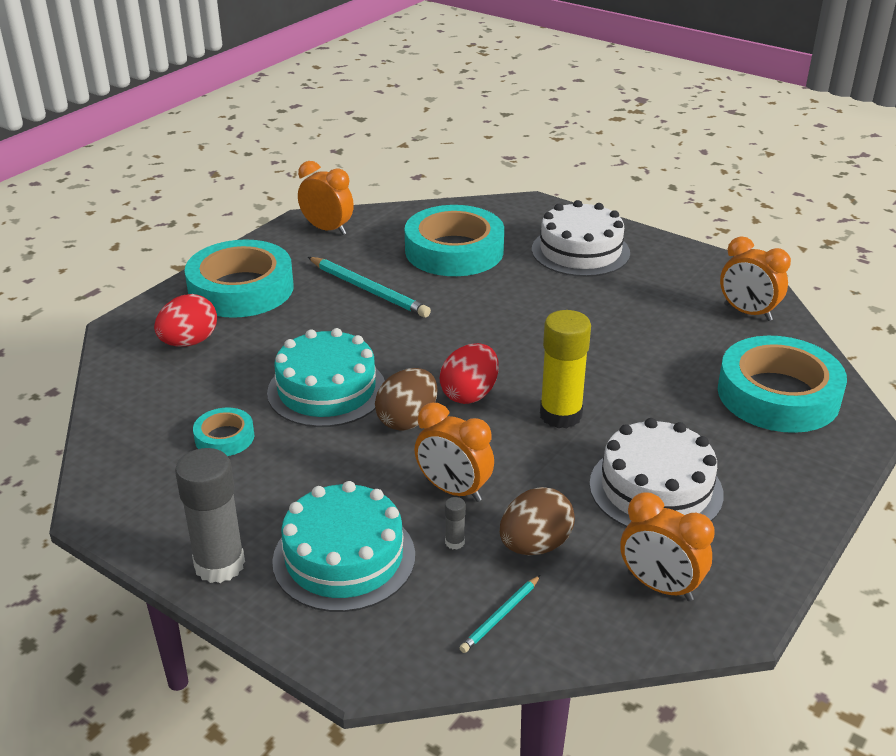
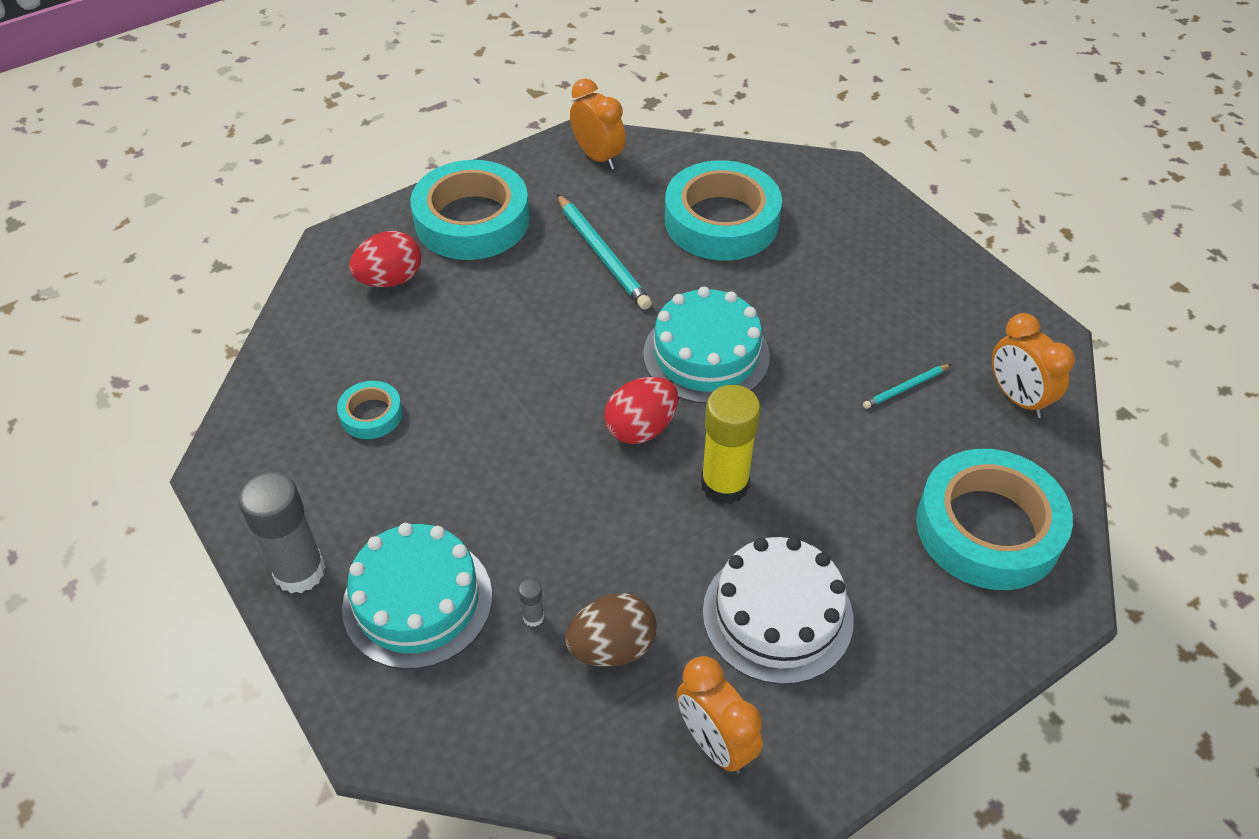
camera: 20 degrees right, 15 degrees up
turquoise cake [267,328,385,427] -> turquoise cake moved to [643,287,770,404]
brown egg [375,368,437,431] -> none
orange clock [414,403,494,502] -> none
turquoise pencil [459,575,541,653] -> turquoise pencil moved to [863,364,951,409]
white cake [532,200,630,277] -> none

